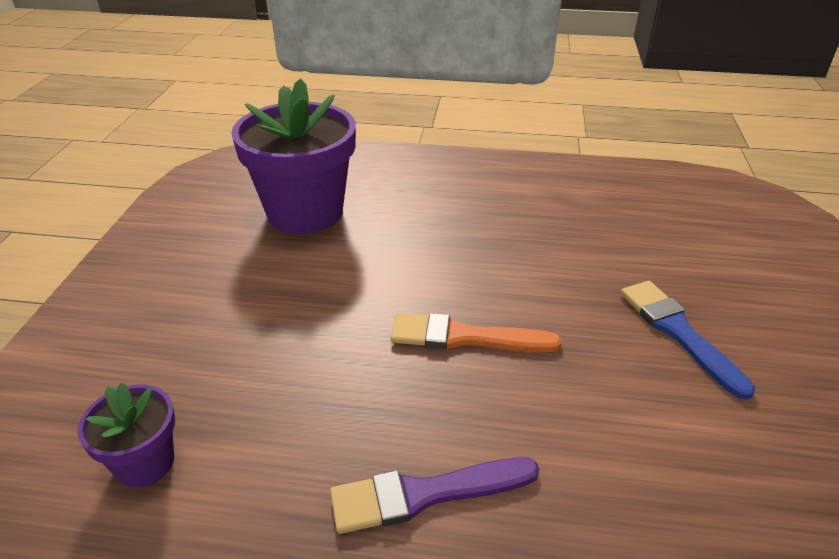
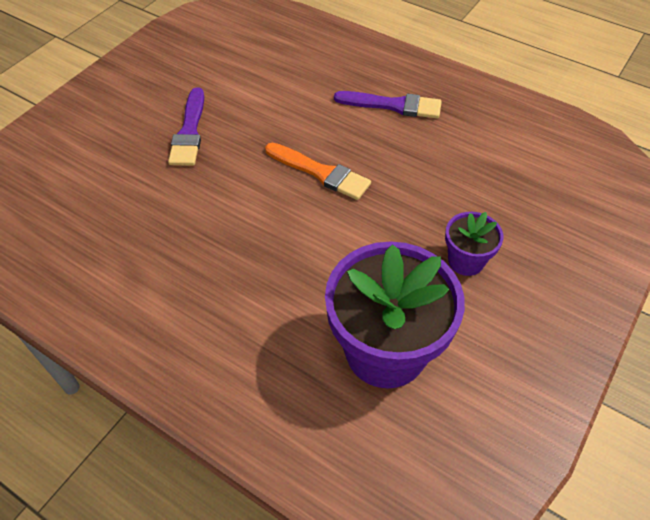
camera: 155 degrees left, 15 degrees up
purple flower pot [77,382,175,488] -> purple flower pot moved to [445,212,503,276]
blue brush [621,281,755,400] -> purple brush [168,87,204,166]

